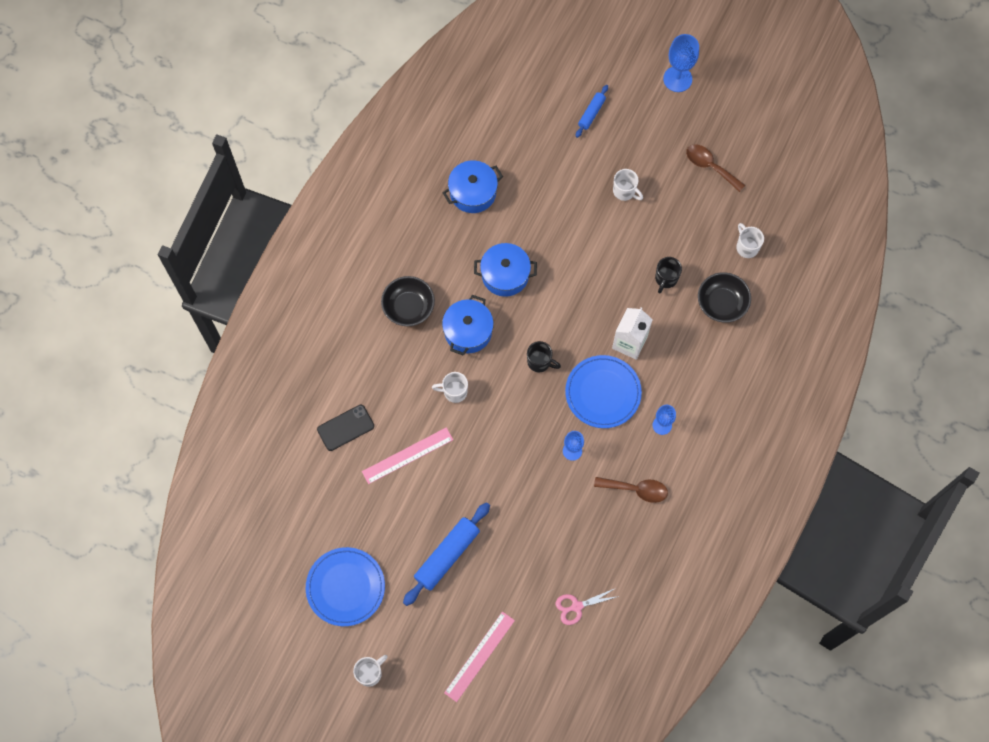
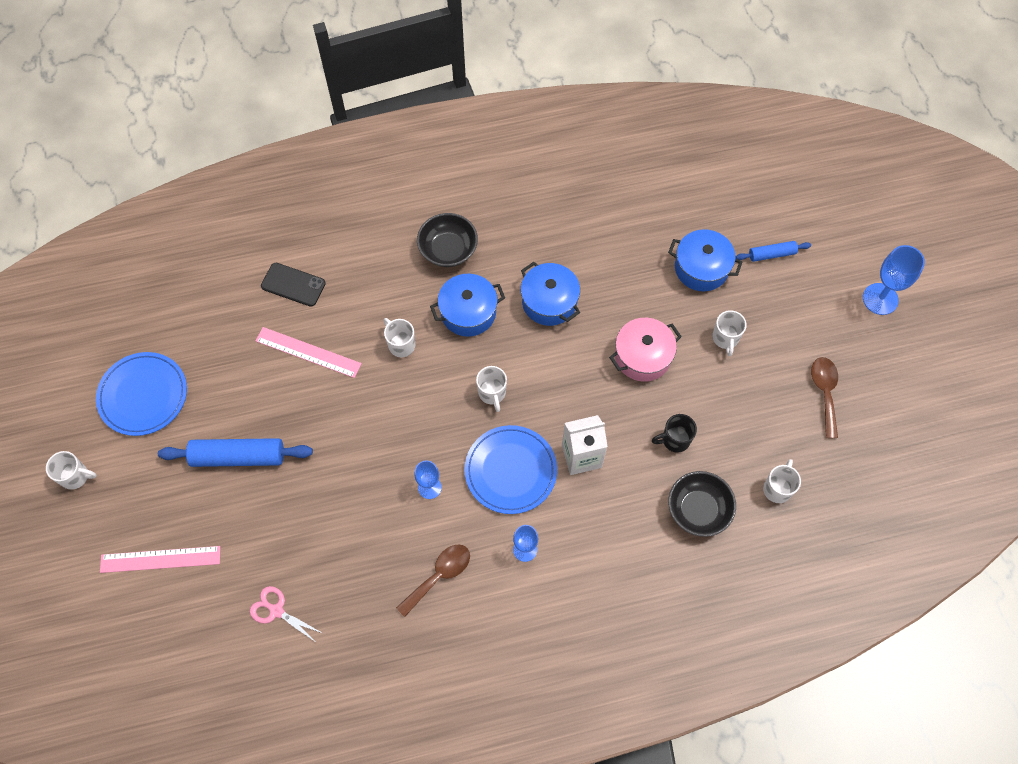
camera: 50 degrees right, 5 degrees down
blue pot [443,160,503,213] -> blue pot moved to [668,229,742,291]
black mug [527,341,561,372] -> white mug [476,366,507,412]
brown spoon [594,477,668,503] -> brown spoon turned 105 degrees counterclockwise [396,544,470,617]
none -> pink pot [609,318,682,382]

